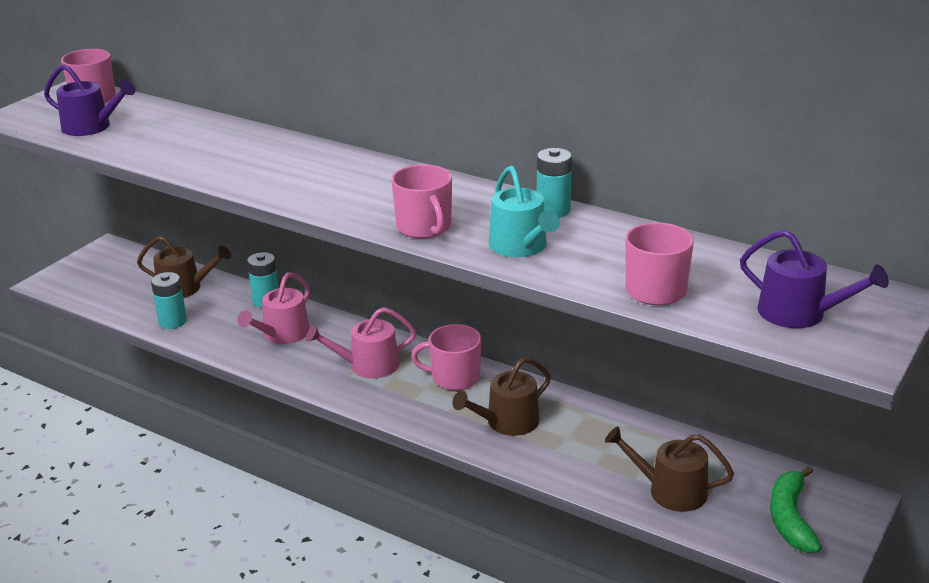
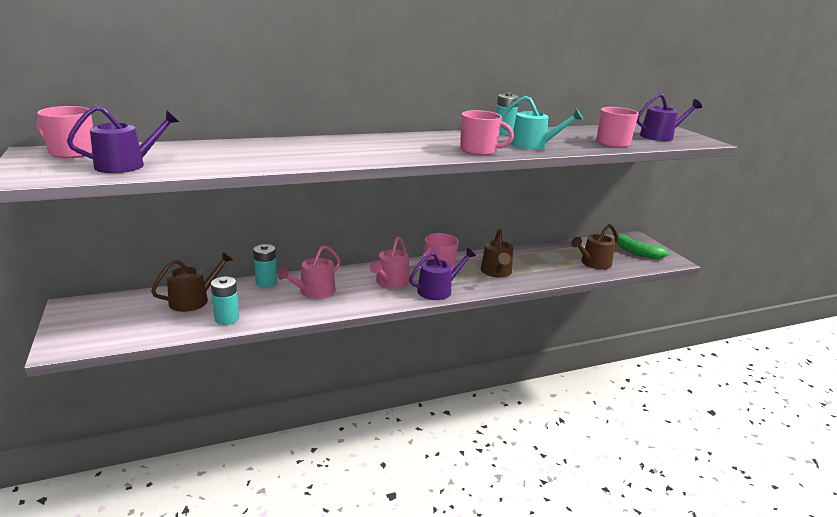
camera: 55 degrees left, 5 degrees down
pink watering can [237,272,310,344] -> pink watering can turned 60 degrees clockwise [277,245,341,299]
none -> purple watering can [409,248,476,300]

